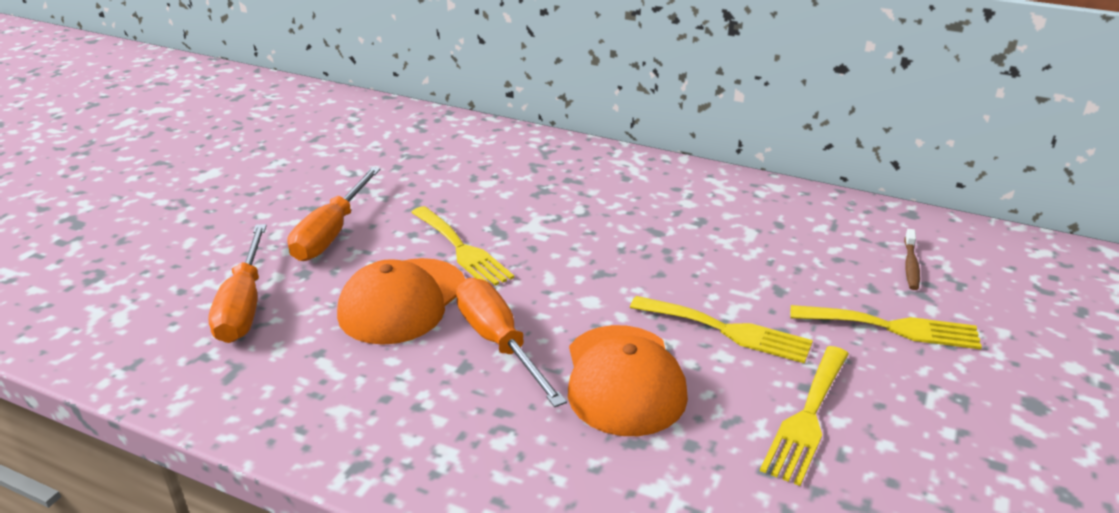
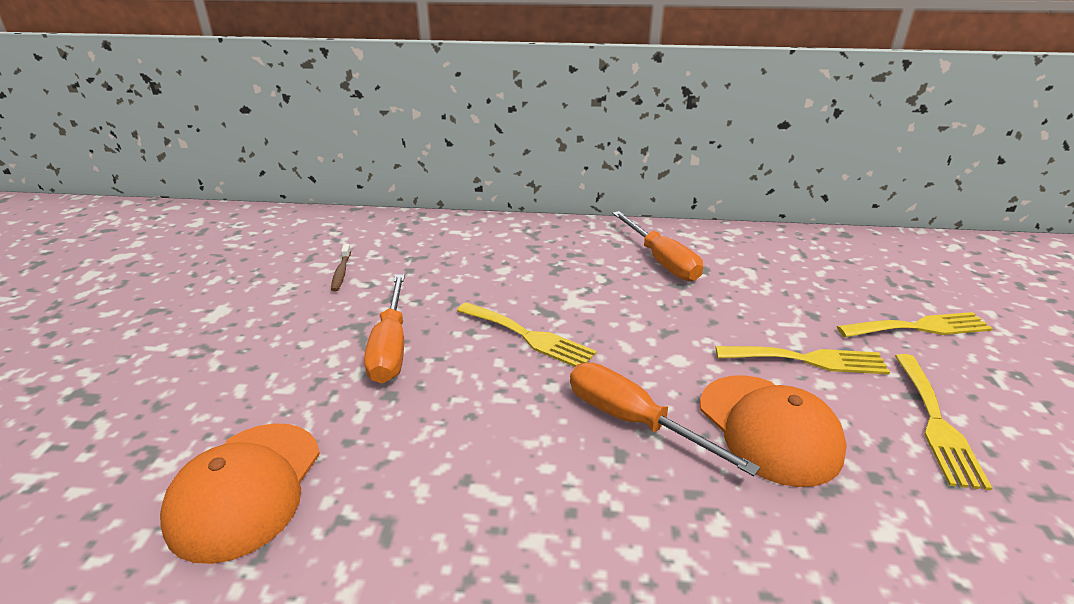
camera: 20 degrees left, 0 degrees up
orange screwdriver [208,224,267,343] -> orange screwdriver moved to [612,211,703,281]
orange cap [337,258,465,345] -> orange cap moved to [160,423,320,564]
brown toothbrush [904,229,920,290] -> brown toothbrush moved to [331,244,351,292]

